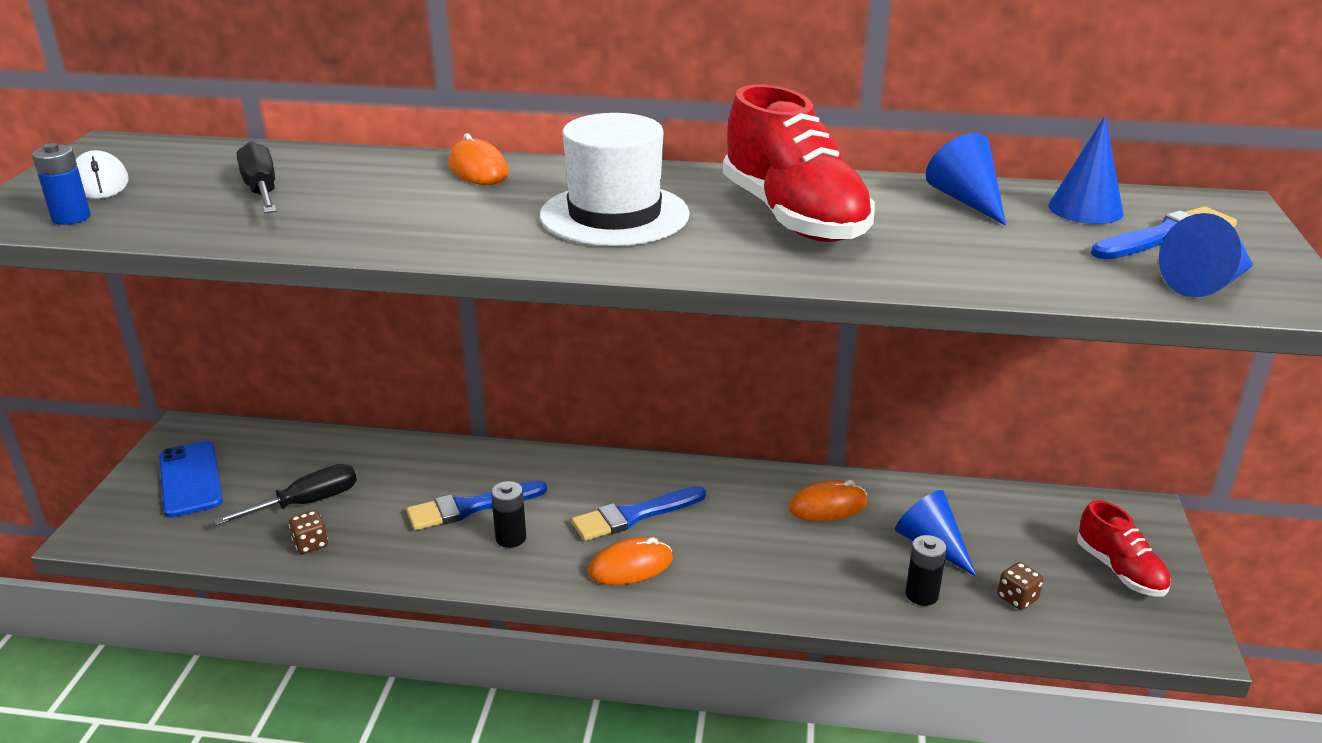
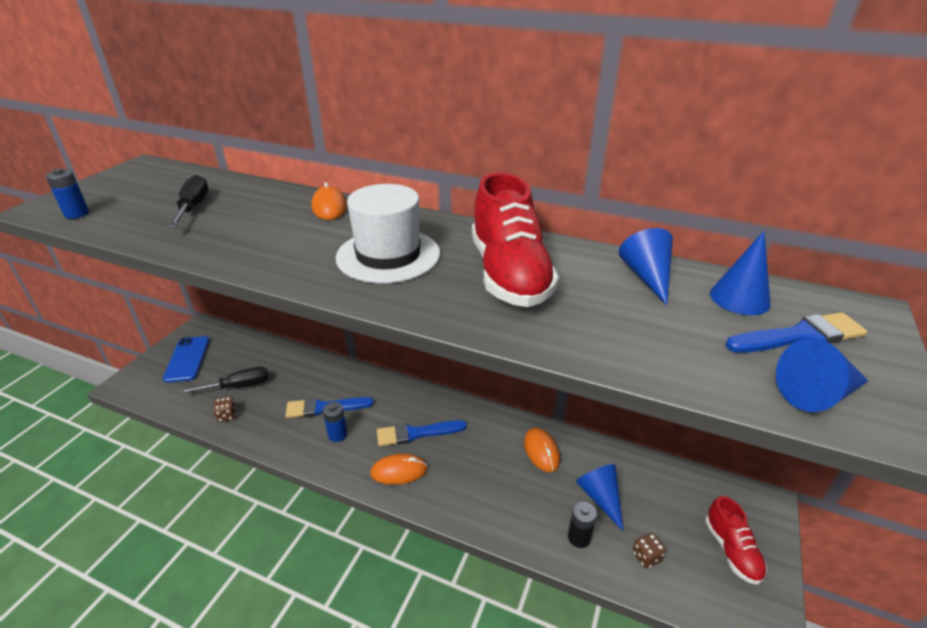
camera: 15 degrees right, 5 degrees up
white mouse [76,150,129,199] -> none
black battery [491,481,526,548] -> blue battery [323,402,347,442]
orange mouse [788,480,868,521] -> orange mouse turned 75 degrees clockwise [524,428,560,472]

